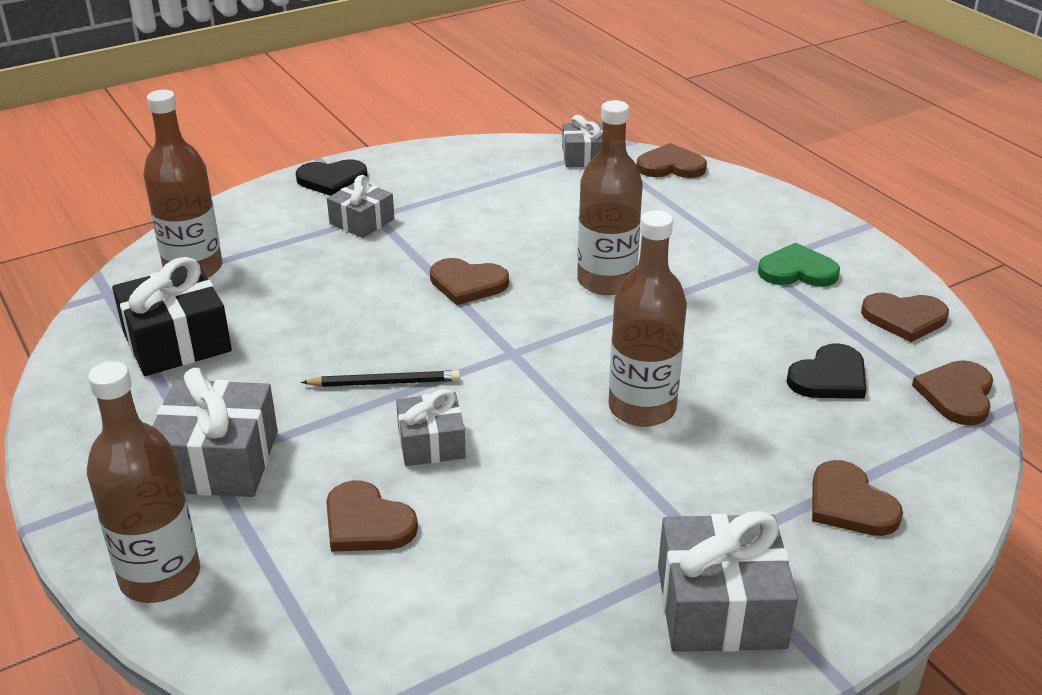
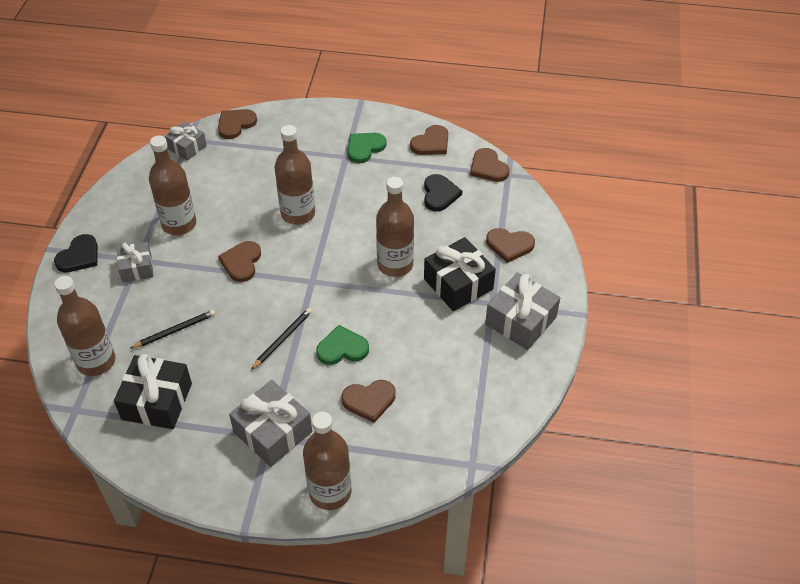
camera: 50 degrees left, 15 degrees up
grey gift [396,389,466,466] -> green heart [316,325,369,365]
brown heart [430,258,509,305] -> brown heart turned 135 degrees clockwise [218,241,261,282]
none -> black pencil [129,310,216,349]
none -> brown bottle [149,135,196,235]
none -> black gift [424,237,496,311]

